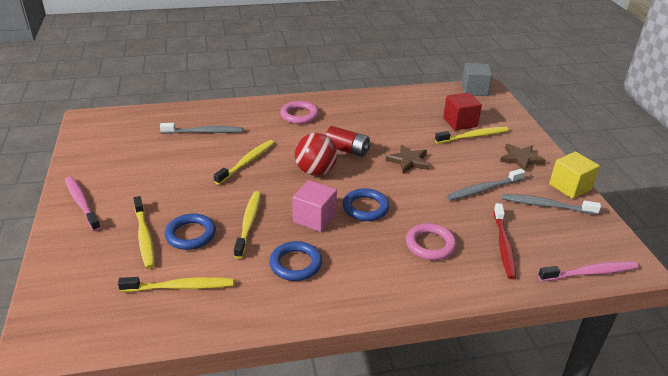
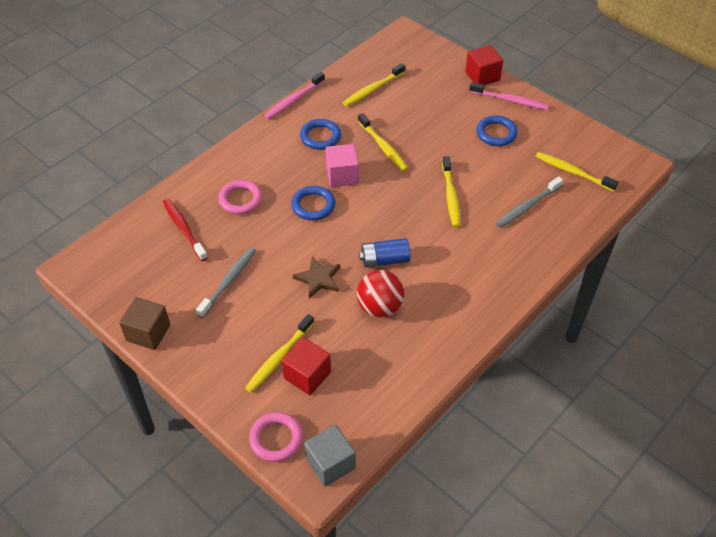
camera: 145 degrees right, 15 degrees up
yellow toothbrush [133,196,155,269] -> yellow toothbrush moved to [535,152,618,192]
blue ring [165,213,216,250] -> blue ring moved to [476,115,518,146]
pink ring [280,101,319,124] -> pink ring moved to [249,412,303,462]
red ball [295,133,338,176] -> red ball moved to [357,270,404,317]
red battery [326,126,370,157] -> blue battery [359,238,410,267]
brown star [500,144,546,171] -> none
grey toothbrush [502,194,601,215] -> none
pink toothbrush [538,261,639,281] -> pink toothbrush moved to [264,72,325,119]
yellow cube [549,152,600,199] -> brown cube [119,297,170,350]
none -> red cube [465,45,503,85]

